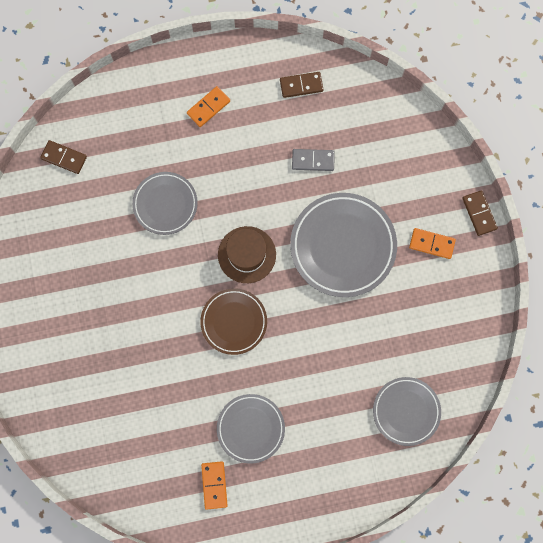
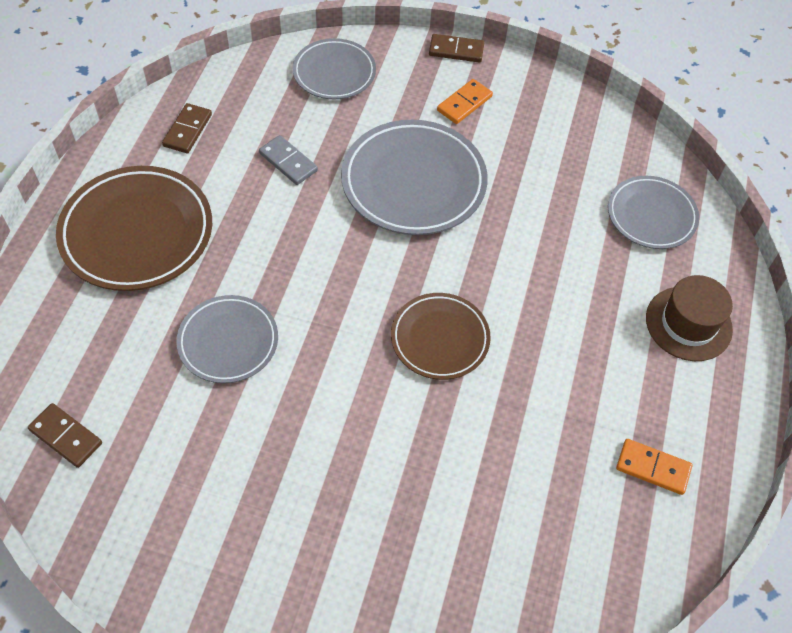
camera: 65 degrees left, 20 degrees down
brown domino [40,140,87,174] -> brown domino turned 75 degrees clockwise [28,403,102,468]
orange domino [187,86,230,127] -> brown plate [56,166,212,291]
grey plate [217,394,285,464] -> grey plate moved to [293,38,376,99]
brown hat [218,226,276,283] -> brown hat moved to [646,275,733,361]
grey domino [292,149,335,171] -> grey domino turned 75 degrees counterclockwise [259,135,318,185]

